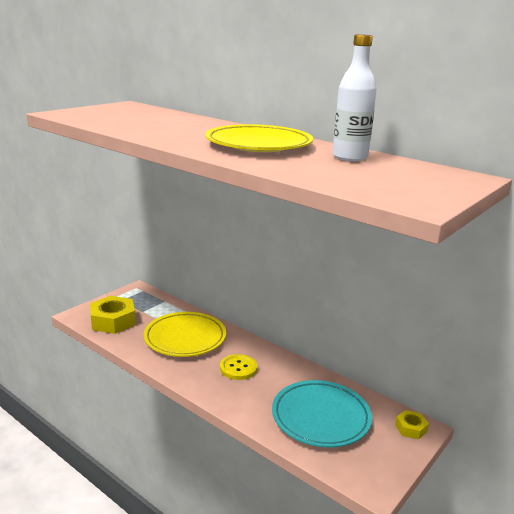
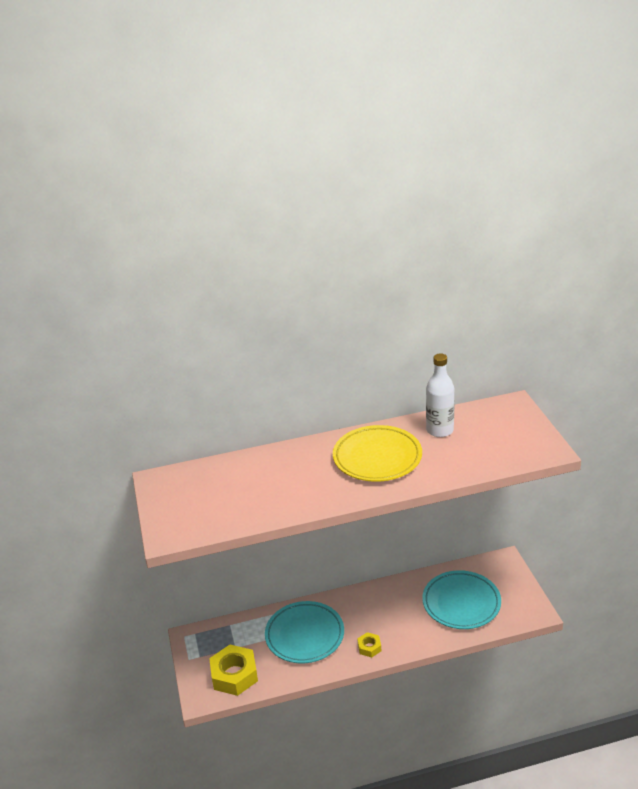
camera: 50 degrees left, 10 degrees up
yellow plate [144,312,226,357] -> turquoise plate [265,601,344,663]
yellow button [220,354,257,380] -> none
yellow nut [395,410,429,440] -> yellow nut moved to [357,632,381,658]

